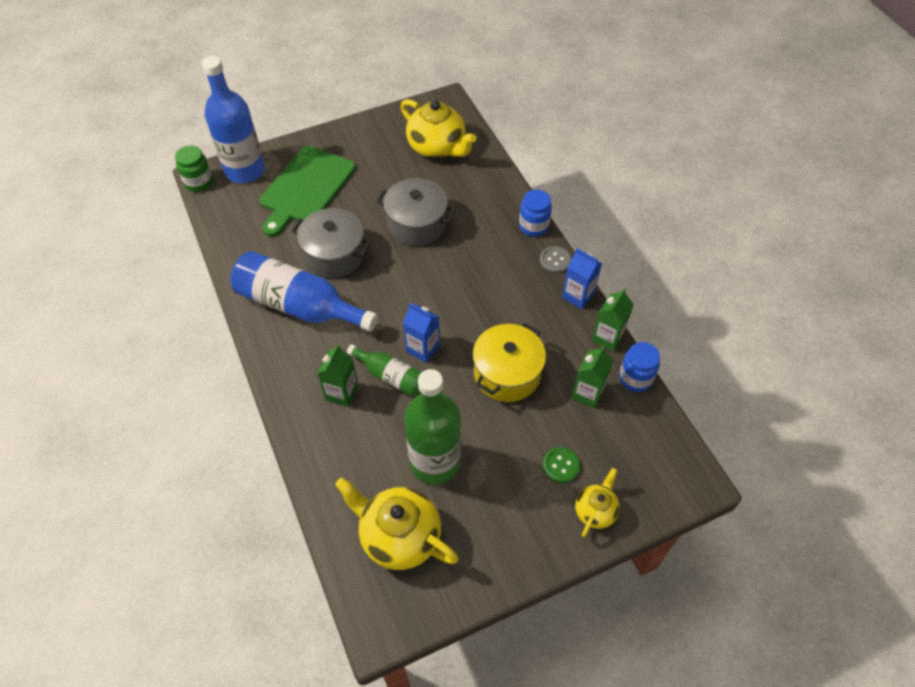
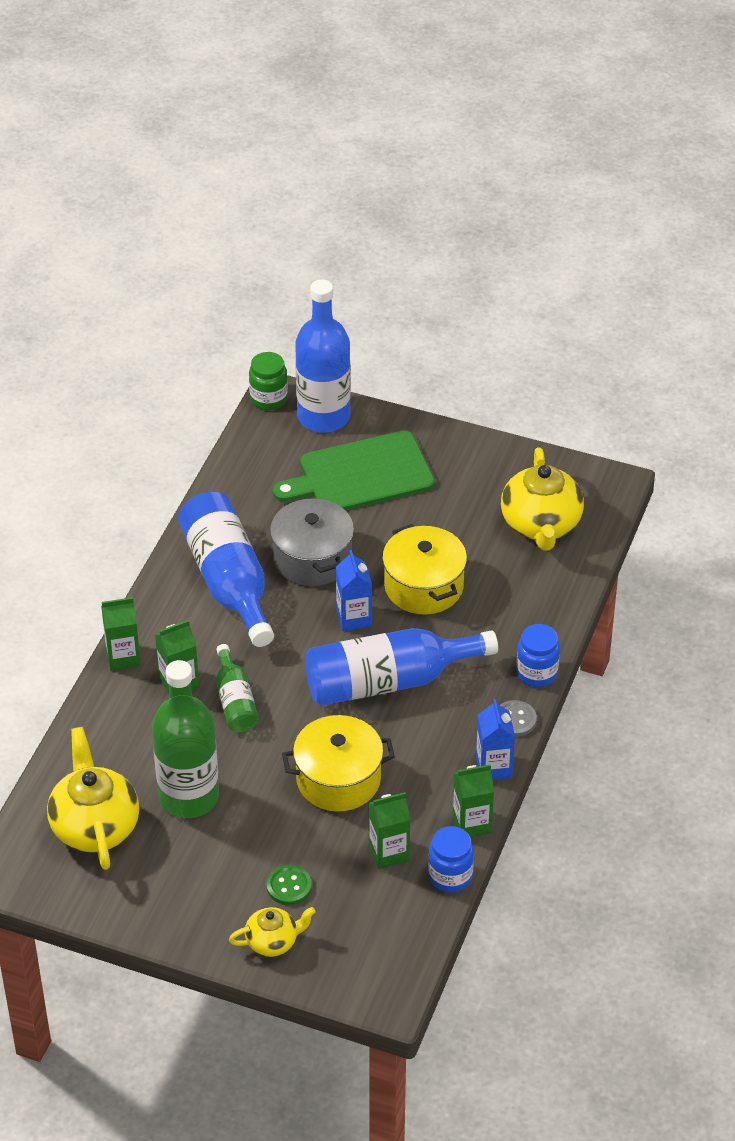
camera: 45 degrees right, 10 degrees down
grey pot [376,178,455,246] -> yellow pot [382,524,467,615]
blue carton [403,303,440,363] -> blue carton moved to [336,550,372,631]
none -> green carton [101,597,141,671]
none -> blue bottle [305,628,498,706]

